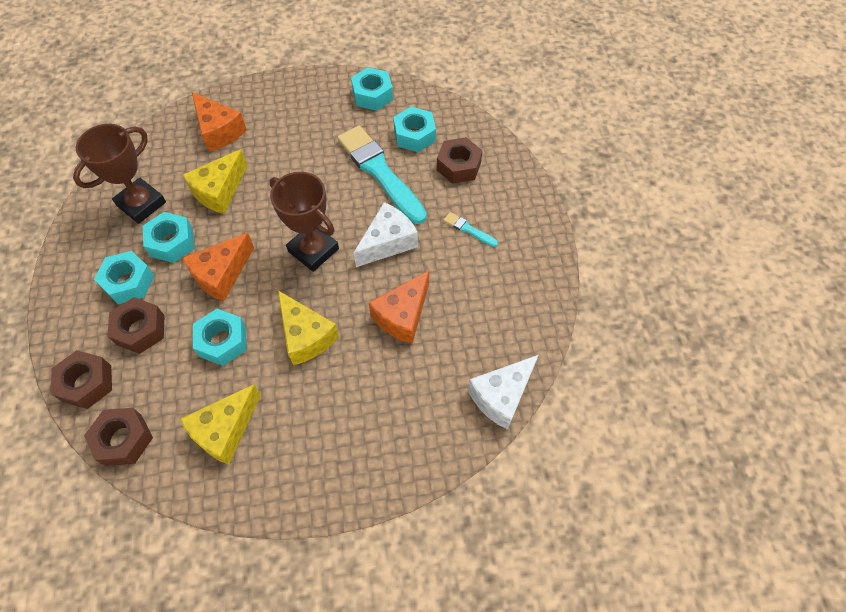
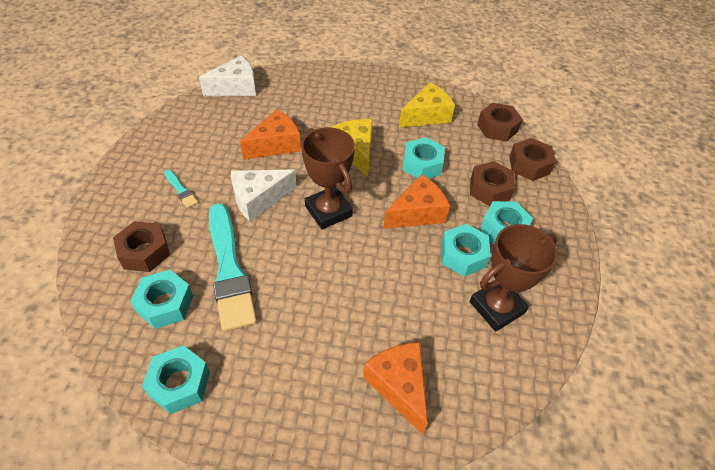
camera: 165 degrees left, 10 degrees down
yellow cheese [183,149,248,214] -> none

